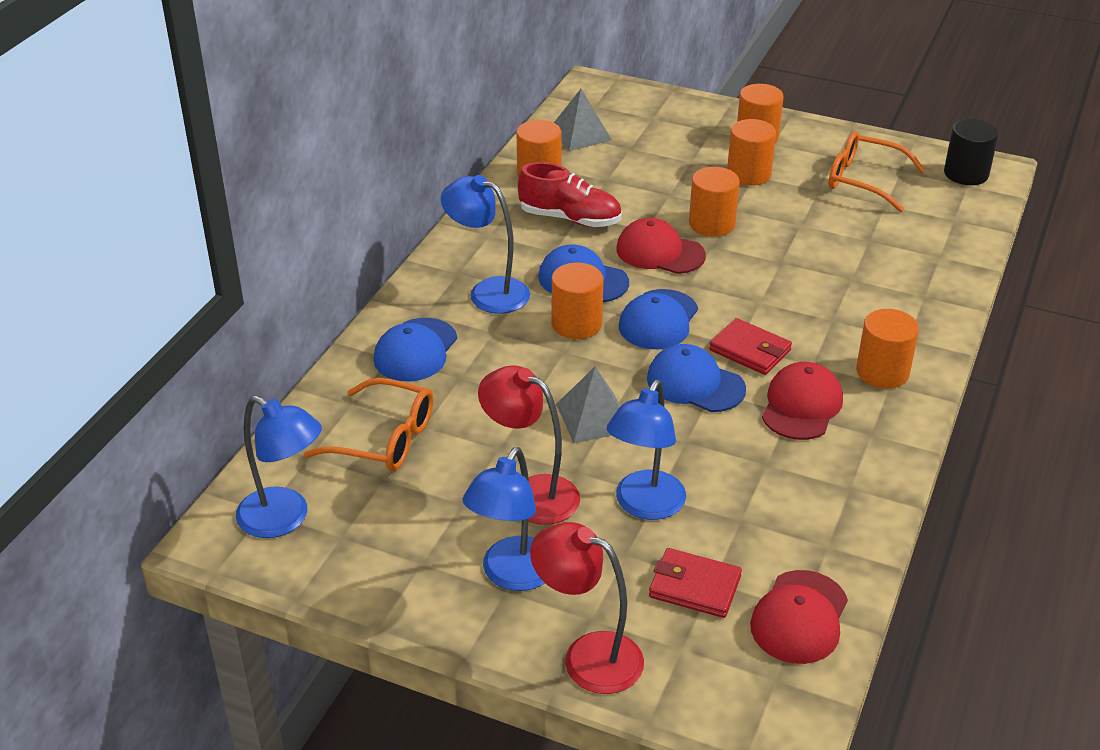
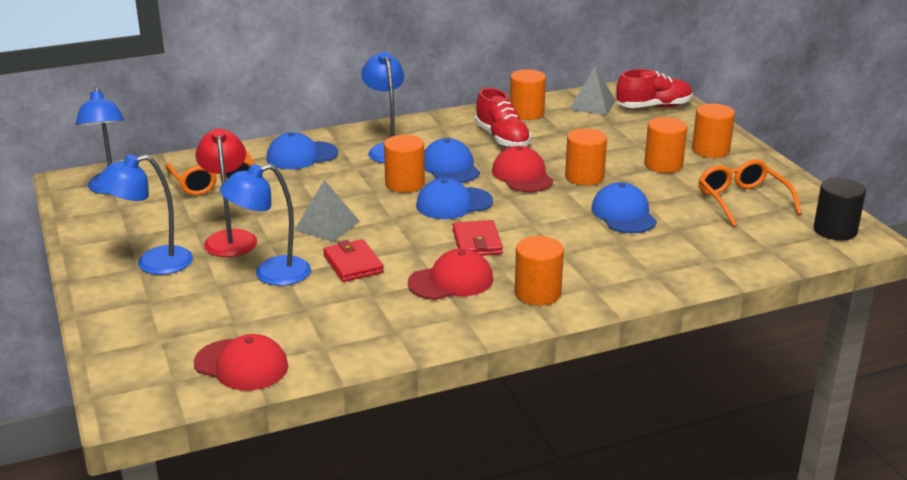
camera: 45 degrees right, 10 degrees down
red lamp [530,522,644,694] -> none
blue cap [647,344,746,412] -> blue cap moved to [591,182,657,233]
red wallet [649,548,742,618] -> red wallet moved to [323,239,384,282]
red cap [750,570,848,664] -> red cap turned 135 degrees counterclockwise [194,334,288,391]
none -> red shoe [616,69,693,108]

